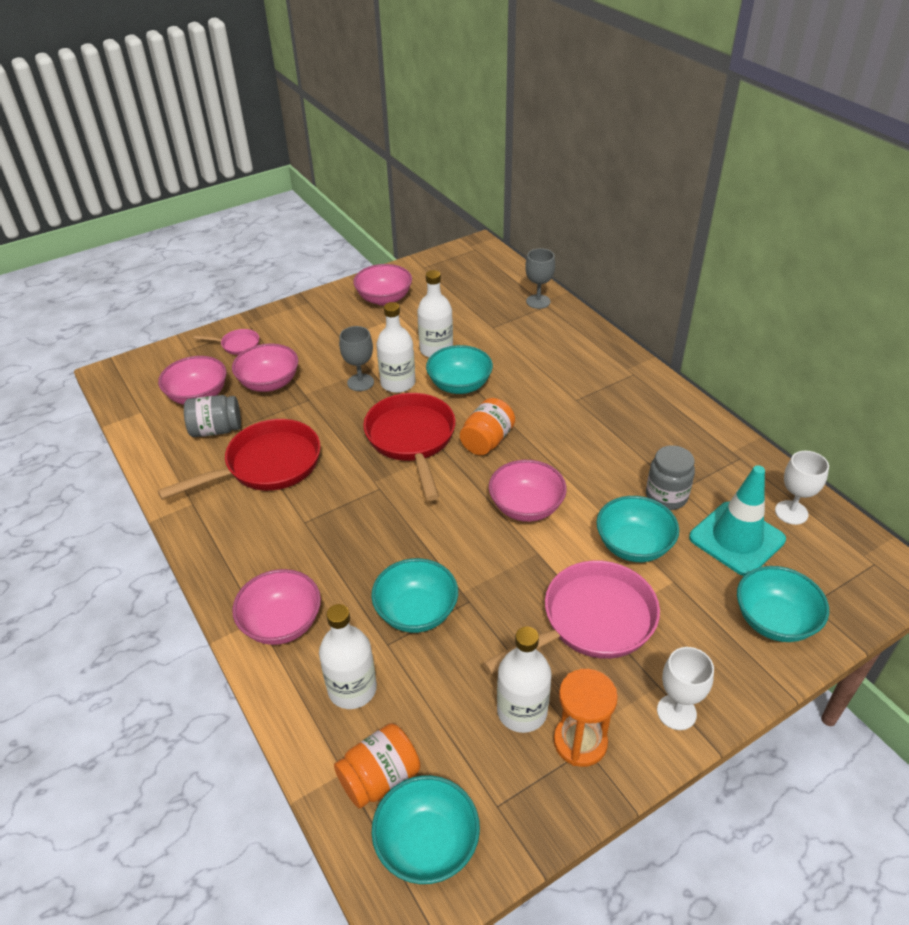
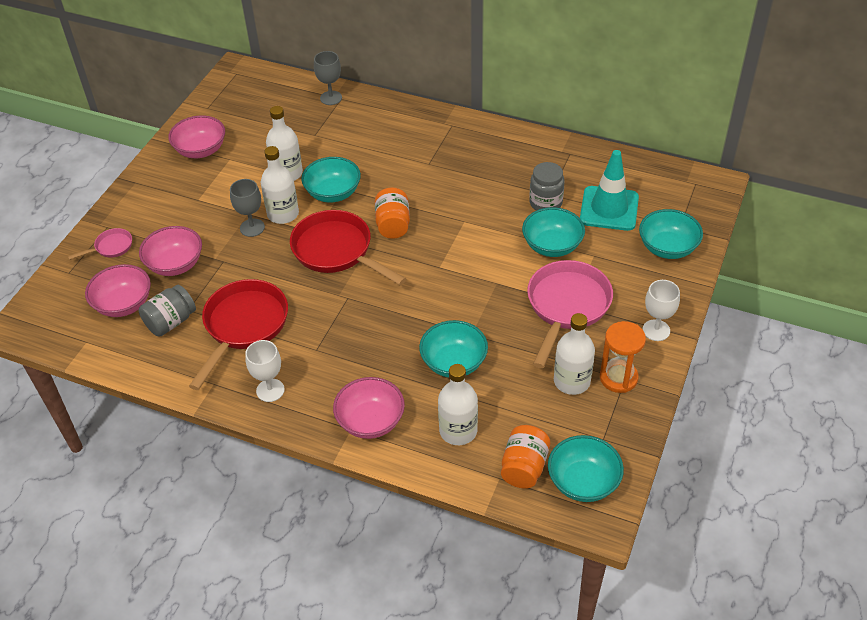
camera: 35 degrees left, 5 degrees up
pink bowl [489,460,567,522] -> none
white goblet [775,451,829,525] -> white goblet moved to [245,340,285,402]

